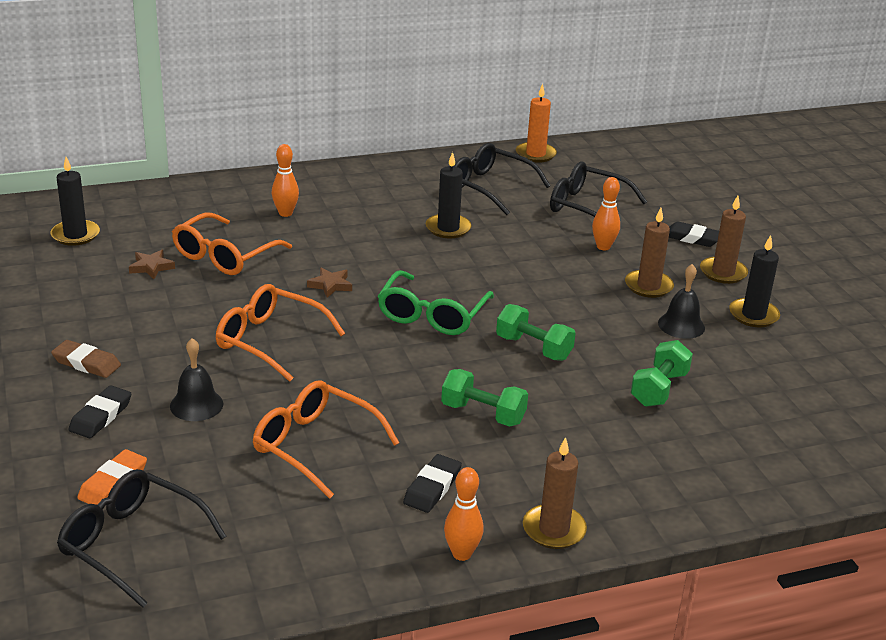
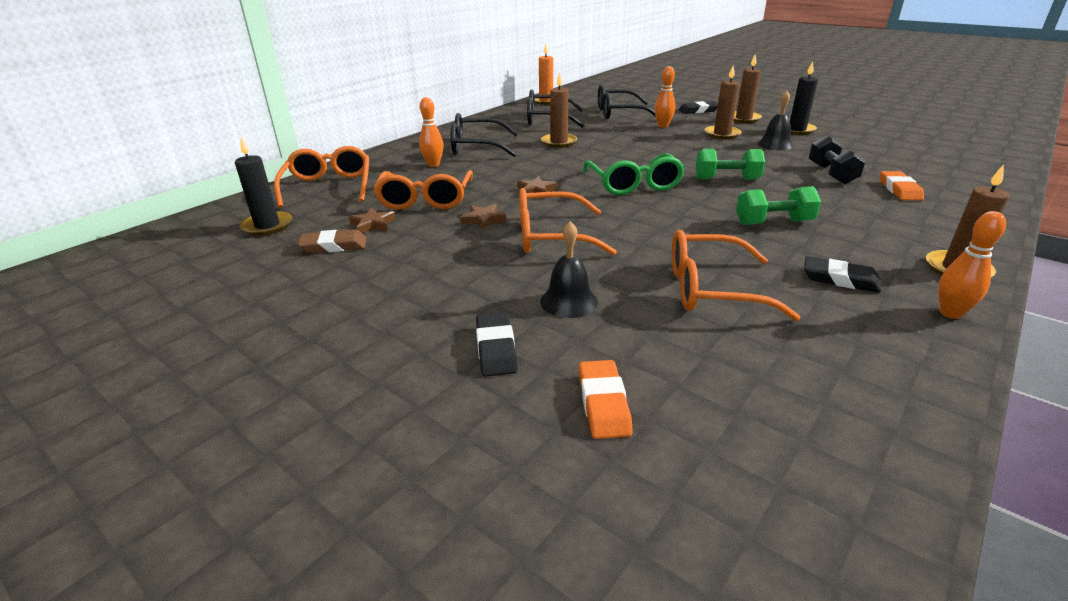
camera: 30 degrees left, 0 degrees up
brown eraser [51,340,121,378] -> brown eraser moved to [297,229,367,253]
black glasses [57,469,227,608] -> black glasses moved to [450,113,518,157]
black eraser [403,454,462,513] -> black eraser turned 60 degrees counterclockwise [804,256,881,293]
black candle [426,152,471,238] -> brown candle [541,72,577,148]
green dumbbell [631,340,693,407] -> black dumbbell [809,135,866,185]
none -> orange glasses [274,146,369,208]
none -> brown star [461,204,506,230]
none -> orange eraser [880,171,924,200]

